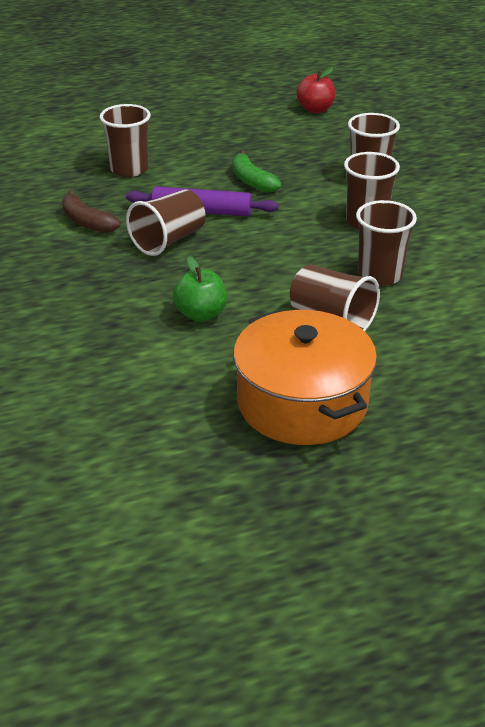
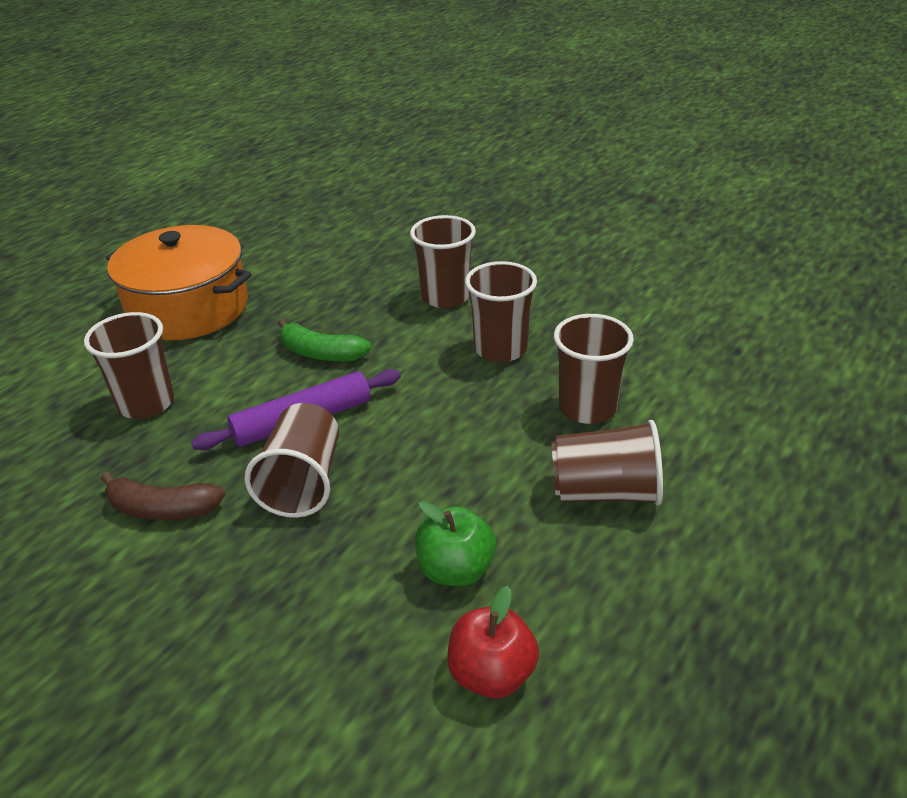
camera: 35 degrees left, 0 degrees up
orange pot [233,310,377,445] -> orange pot moved to [106,225,252,340]
red apple [296,68,335,113] -> red apple moved to [447,586,539,698]

